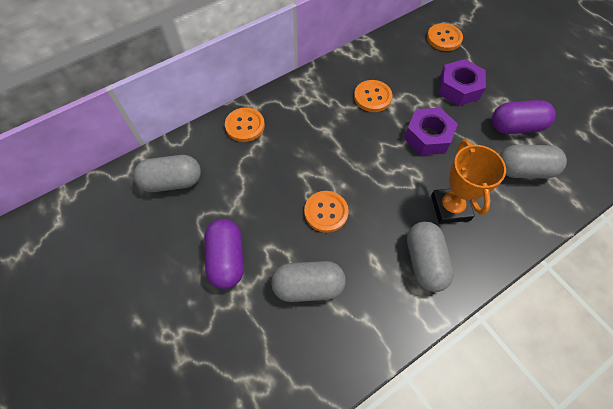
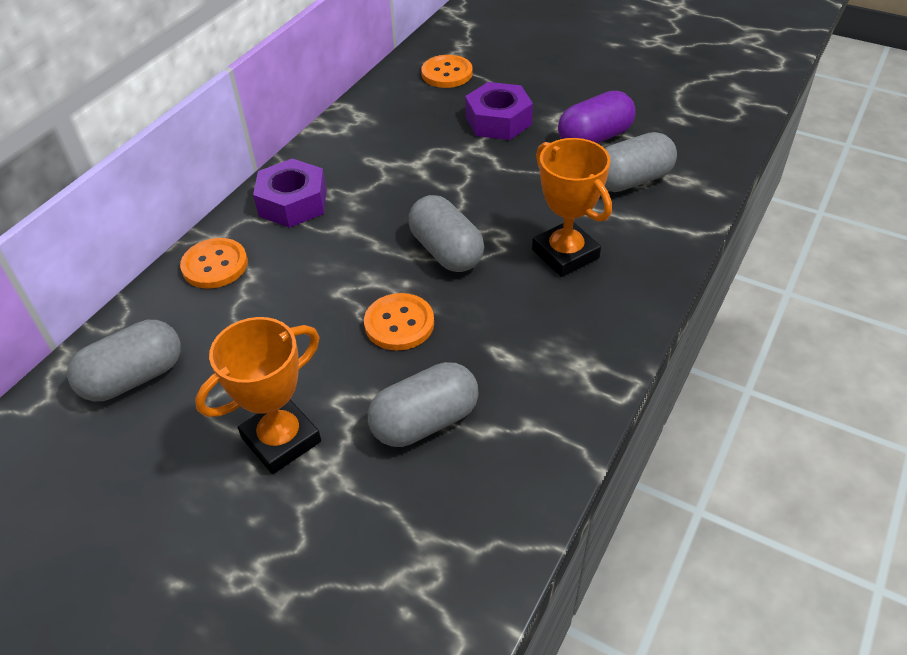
camera: 25 degrees left, 15 degrees down
purple capsule [204,219,244,289] -> orange trophy [195,317,321,474]
orange button [354,80,393,112] -> none
purple nut [404,108,458,155] -> purple nut moved to [253,158,327,228]
grey capsule [407,222,454,292] -> grey capsule moved to [408,195,484,272]

